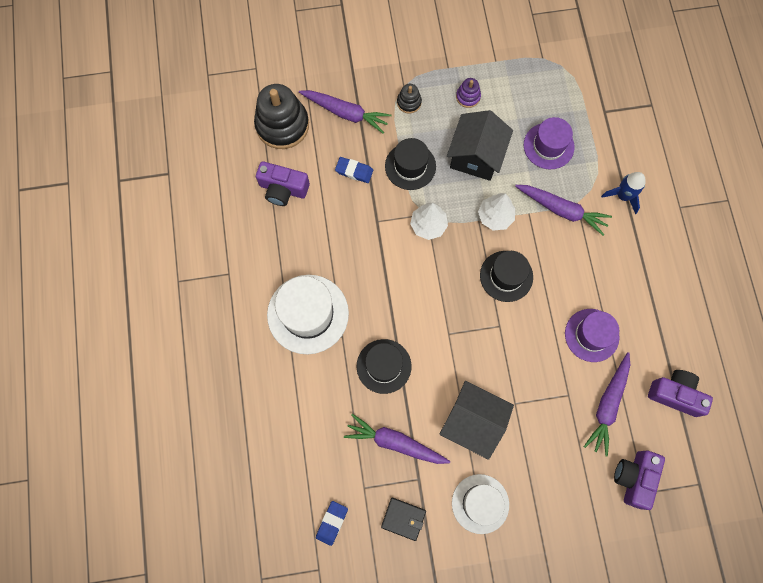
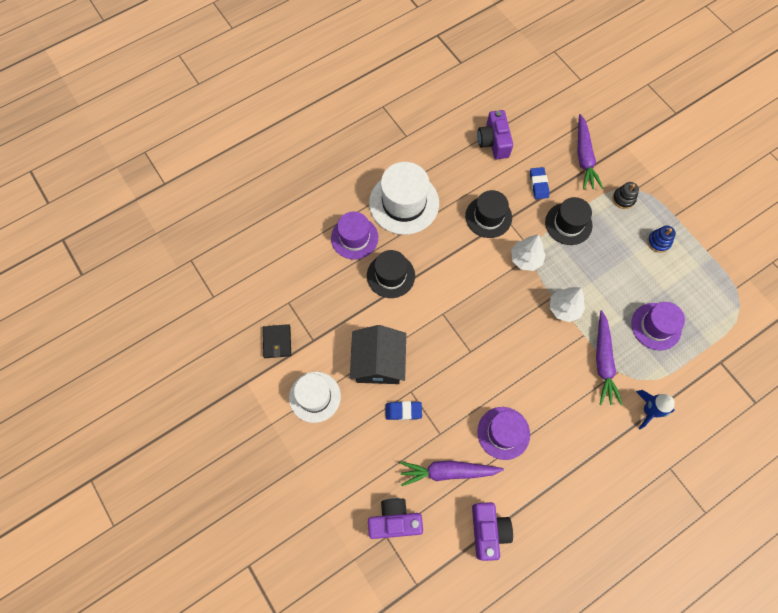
camera: 65 degrees right, 5 degrees down
black stacking toy [254,84,309,149] -> none
blue eraser [316,501,348,546] -> blue eraser moved to [385,401,422,420]
purple carrot [344,414,450,464] -> none
black house [447,110,513,181] -> none
purple stacking toy [456,78,481,108] -> blue stacking toy [647,226,676,253]
black hat [480,251,533,302] -> black hat moved to [465,190,512,238]
none -> purple hat [331,212,378,259]

